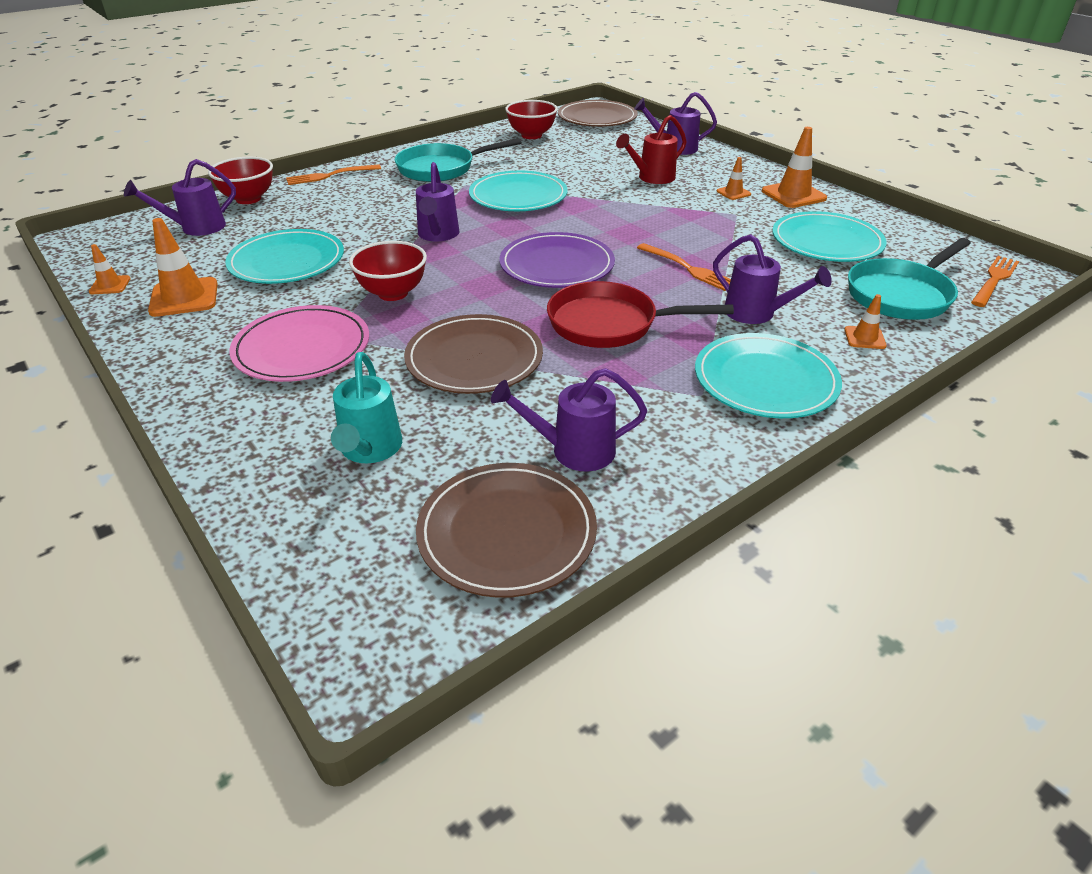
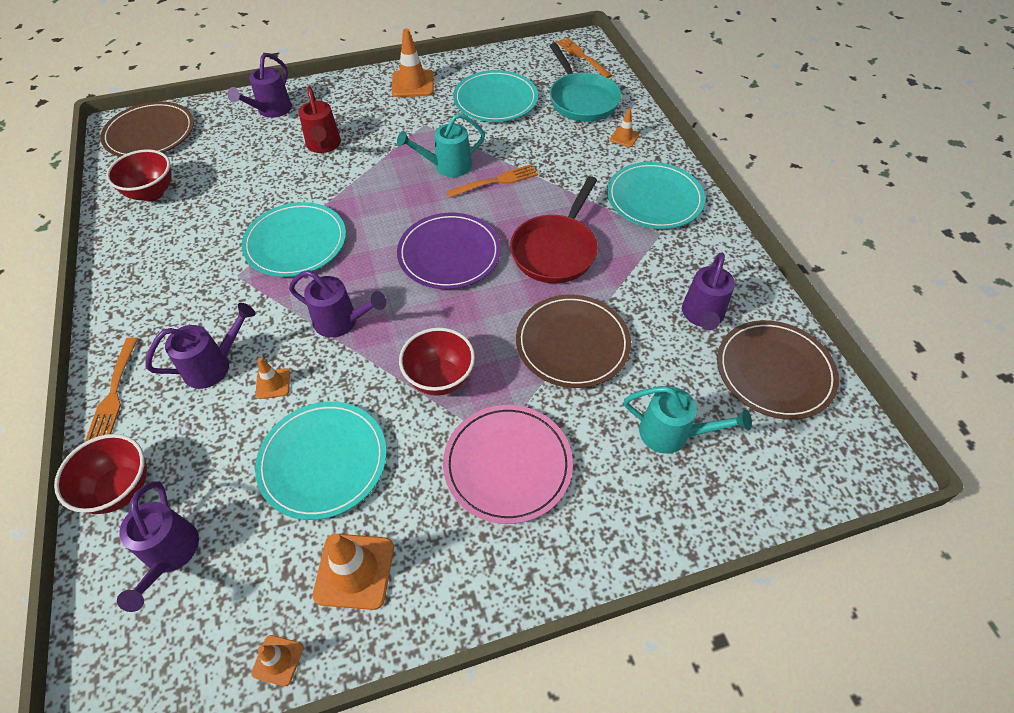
camera: 70 degrees left, 15 degrees up
turquoise pan [395,138,522,182] -> none
purple watering can [713,234,832,324] -> purple watering can moved to [146,303,256,389]
orange traffic cone [717,157,751,200] -> orange traffic cone moved to [256,358,290,399]
none -> turquoise watering can [397,113,485,177]

